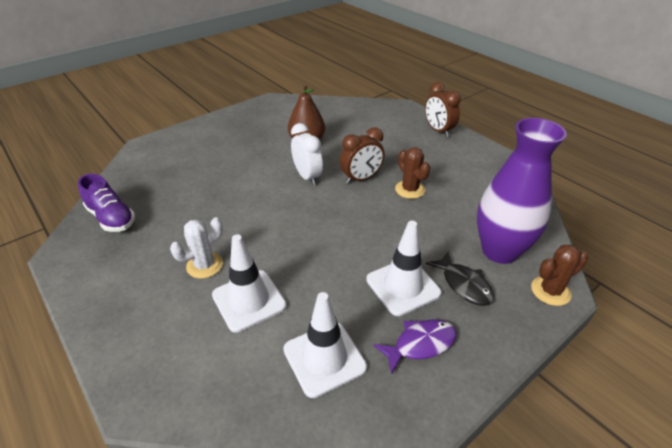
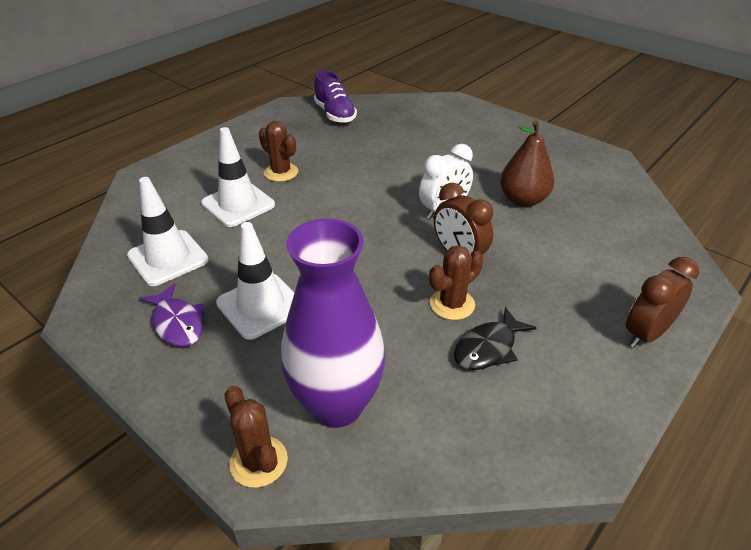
camera: 80 degrees right, 0 degrees up
purple shoe [78,174,135,232] -> purple shoe turned 60 degrees counterclockwise [314,70,357,123]
white cactus [170,217,223,279] -> brown cactus [259,121,298,182]
black fish [426,251,494,306] -> black fish moved to [454,307,537,370]

